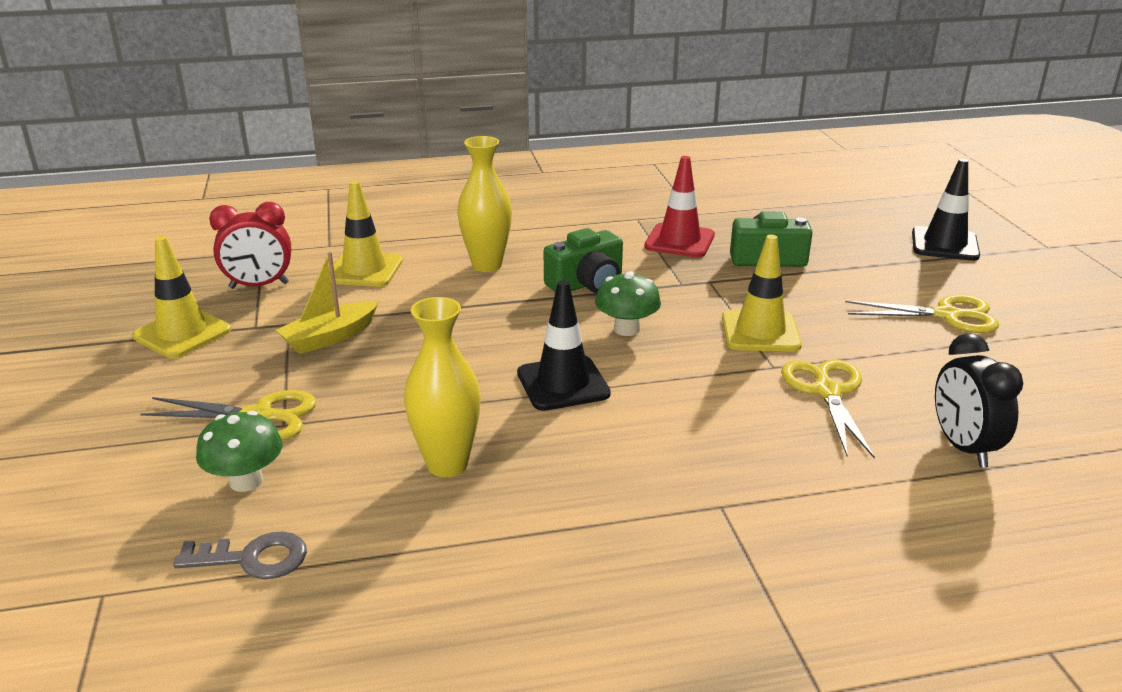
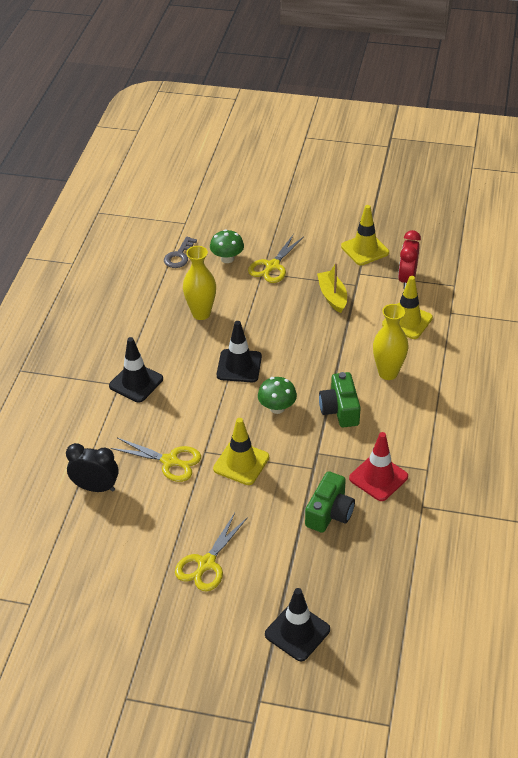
camera: 115 degrees right, 15 degrees up
none -> black traffic cone [109,337,163,403]

